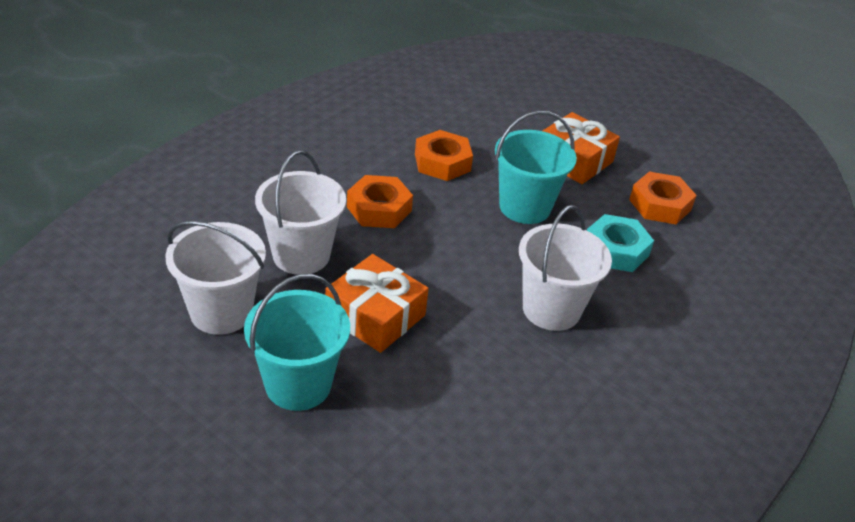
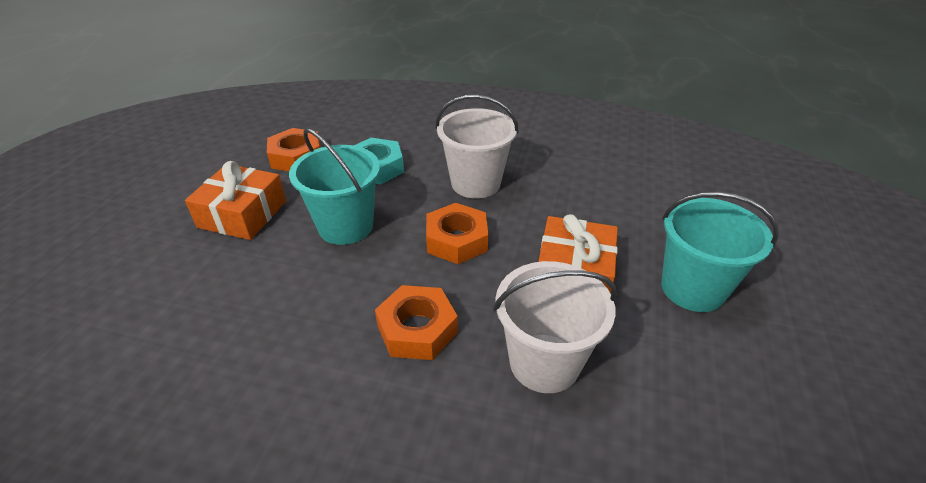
camera: 110 degrees left, 0 degrees up
white bucket [165,221,266,335] -> none
orange nut [415,130,473,181] -> orange nut moved to [426,203,488,264]

